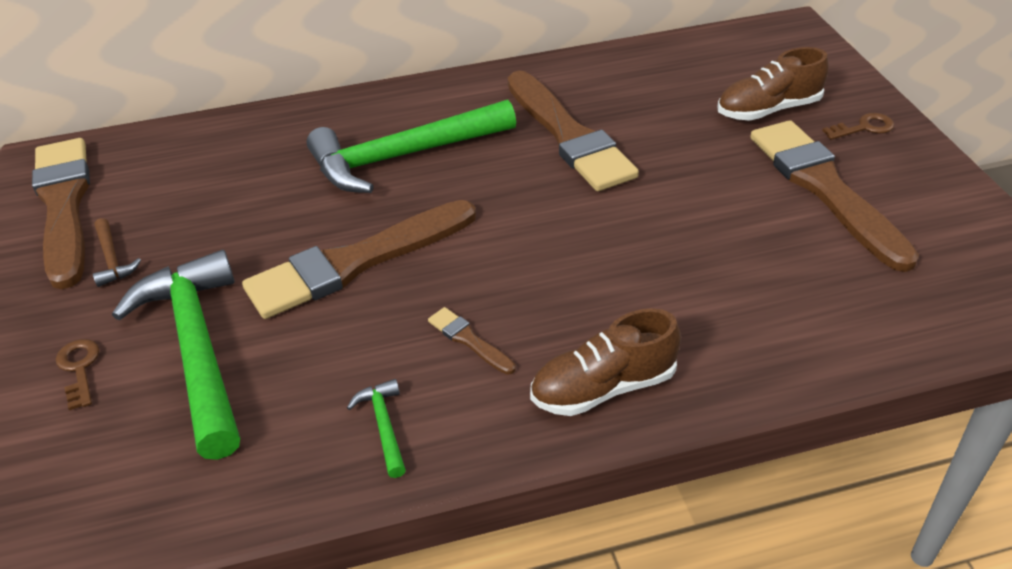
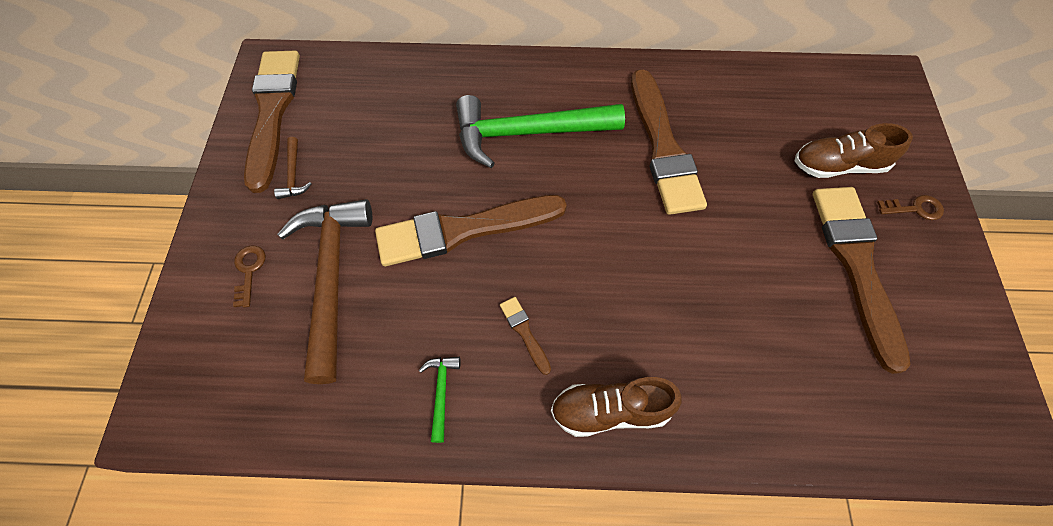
camera: 15 degrees right, 20 degrees up
green hammer [112,250,240,460] -> brown hammer [277,199,372,384]

